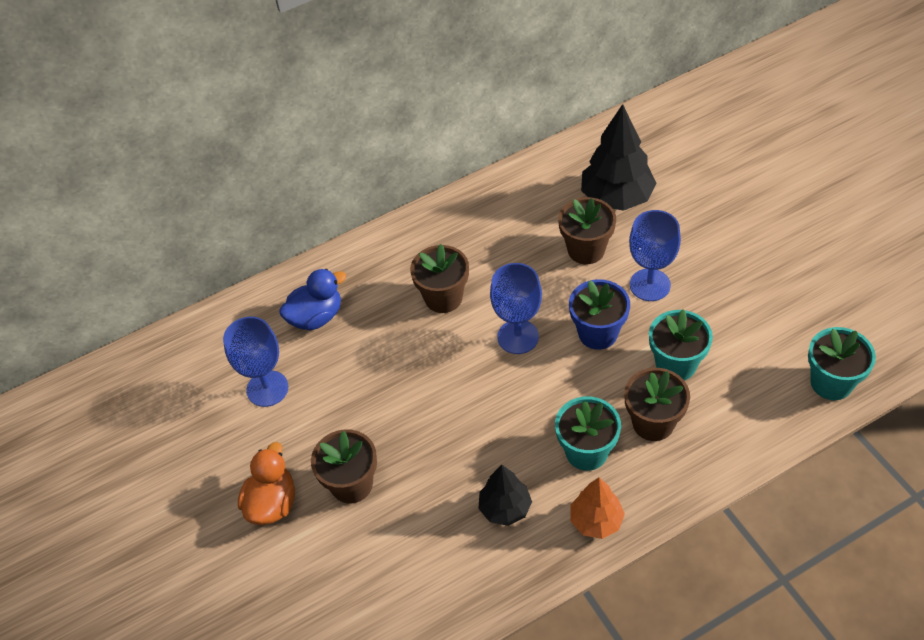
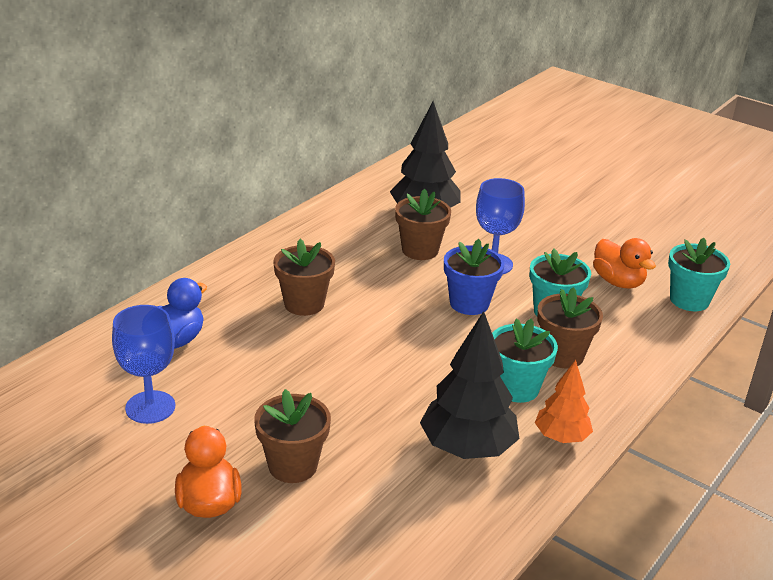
camera: 30 degrees left, 20 degrees down
black tree [478,464,532,526] -> black tree [420,311,519,459], size x1.68
blue goblet [490,263,542,354] -> none
none -> orange duck [593,238,656,289]

